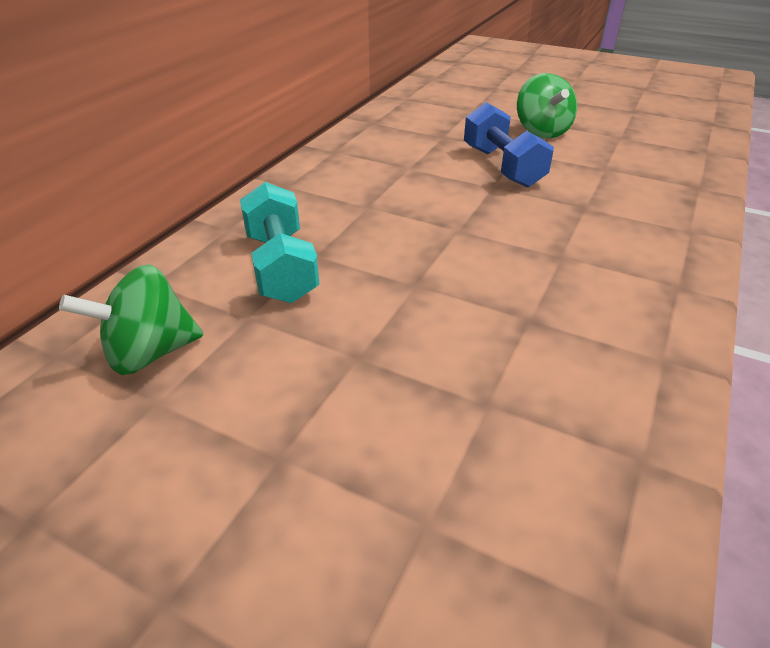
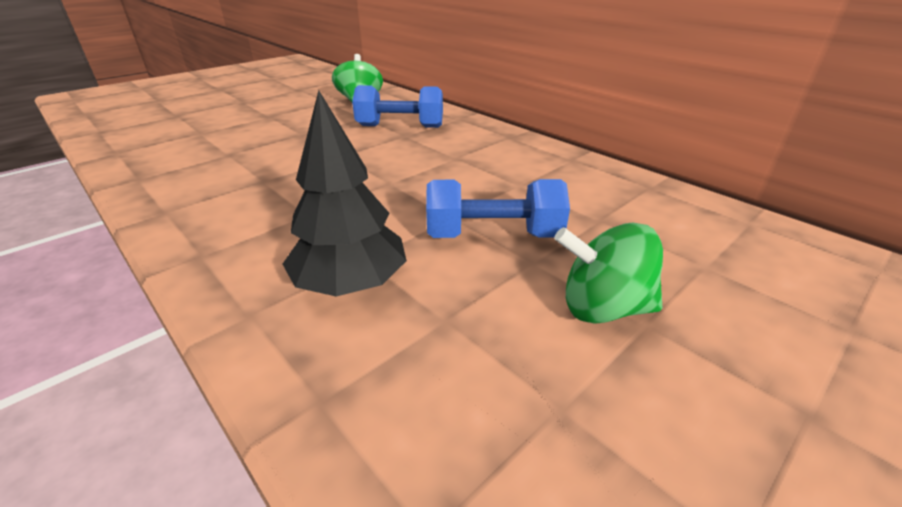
camera: 110 degrees right, 5 degrees down
turquoise dumbbell [240,182,320,303] -> blue dumbbell [352,85,443,128]
none -> black tree [283,90,407,296]

